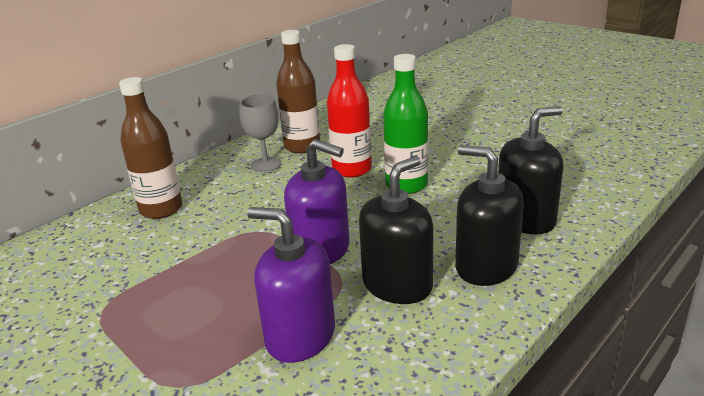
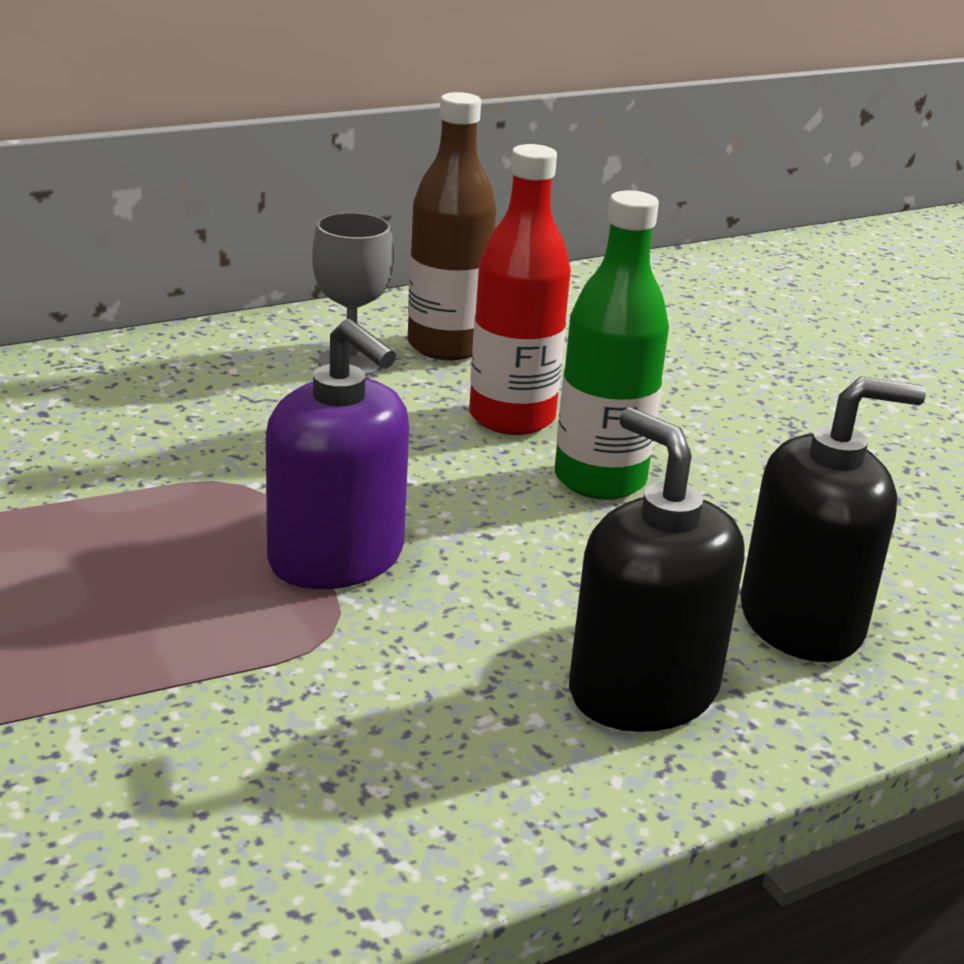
camera: 15 degrees right, 0 degrees up
brown bottle [119,77,182,219] -> none
purple soap dispenser [247,207,335,363] -> none
black soap dispenser [359,156,433,304] -> none

